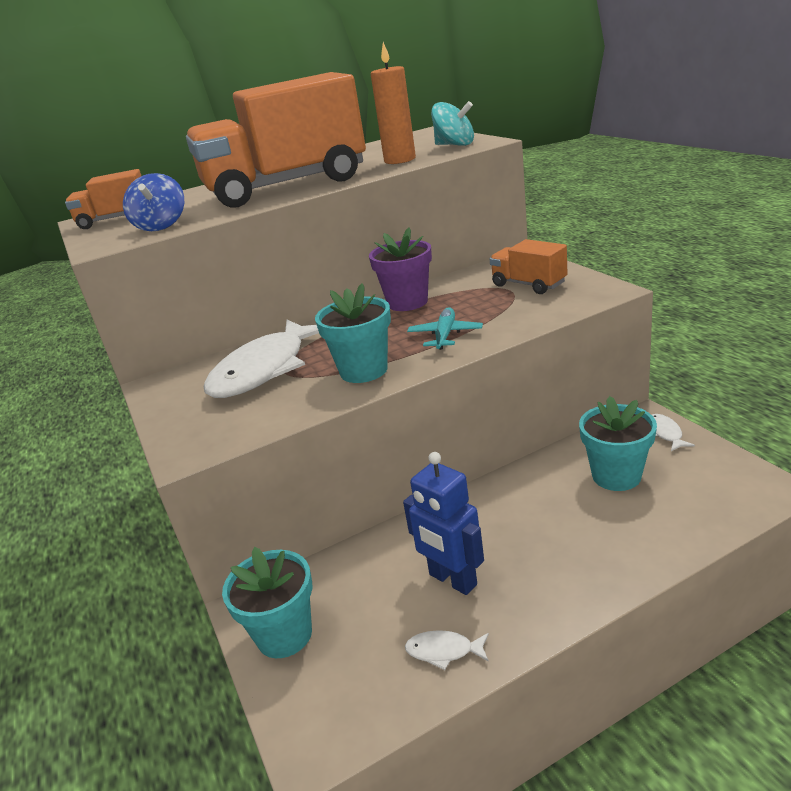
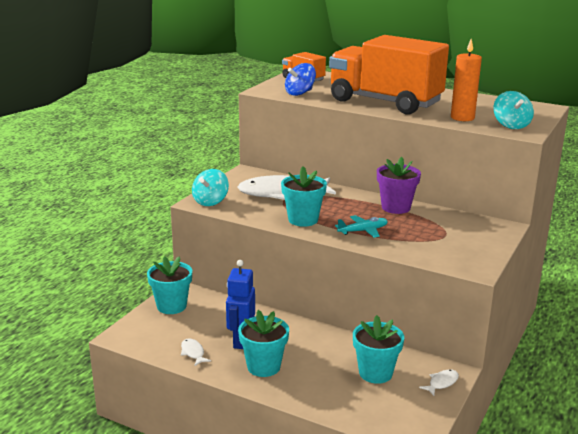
camera: 50 degrees right, 5 degrees down
orange truck [490,239,568,294] -> none
none -> turquoise spinning top [192,169,229,206]
none -> turquoise flower pot [238,310,289,377]

